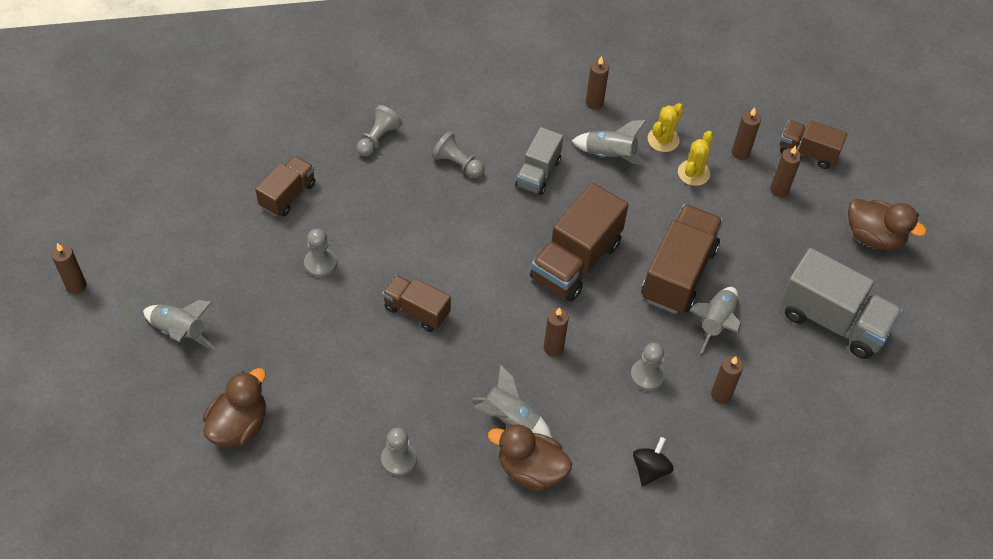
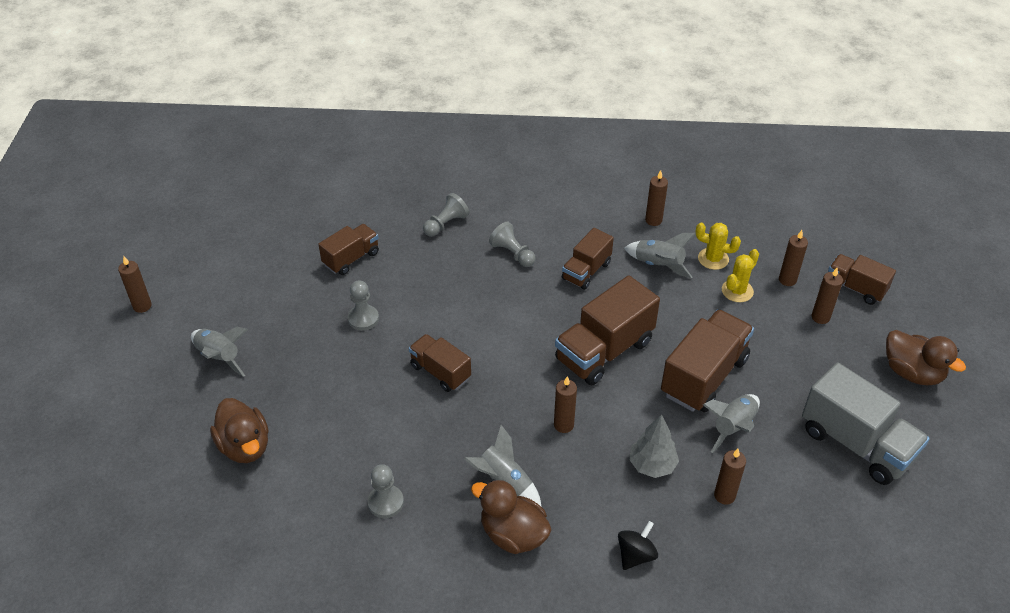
camera: 15 degrees right, 10 degrees down
brown duck [203,368,266,447] -> brown duck turned 105 degrees clockwise [210,398,269,463]
grey truck [515,127,563,195] -> brown truck [562,228,614,290]
grey pawn [631,343,665,391] -> grey tree [629,414,679,478]
yellow cactus [648,103,684,152] -> yellow cactus turned 60 degrees clockwise [695,223,741,270]

